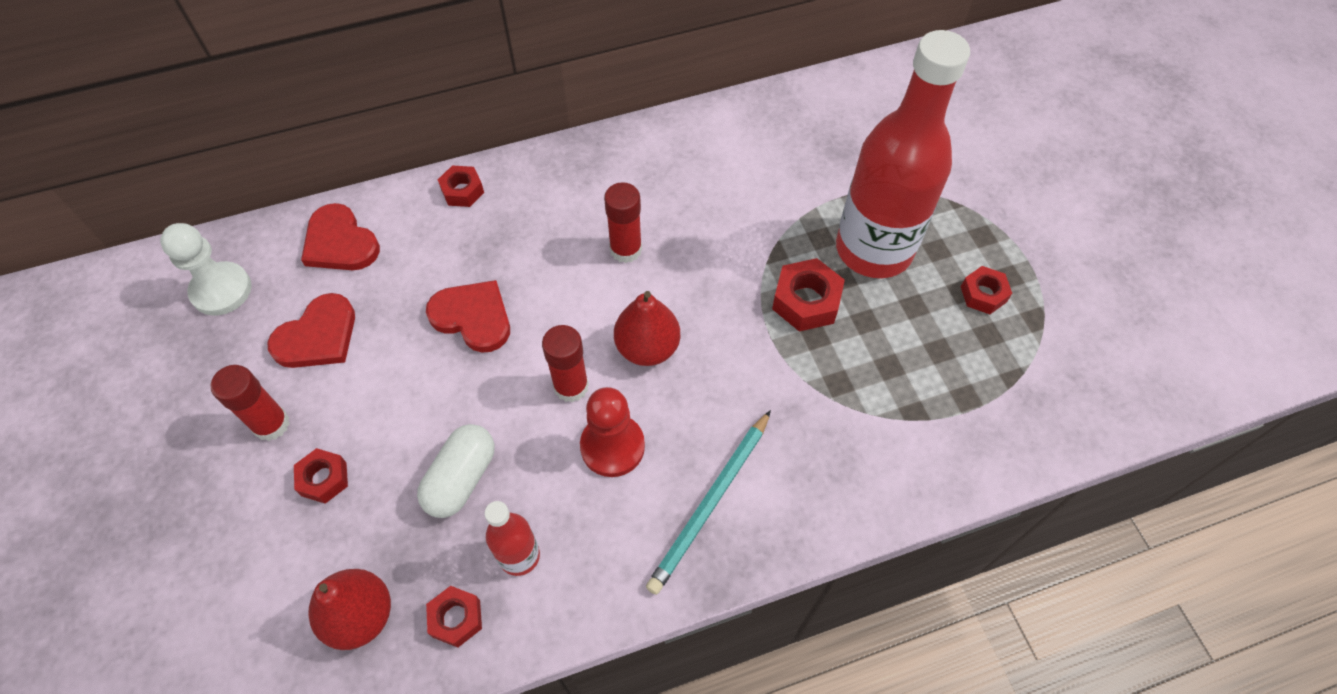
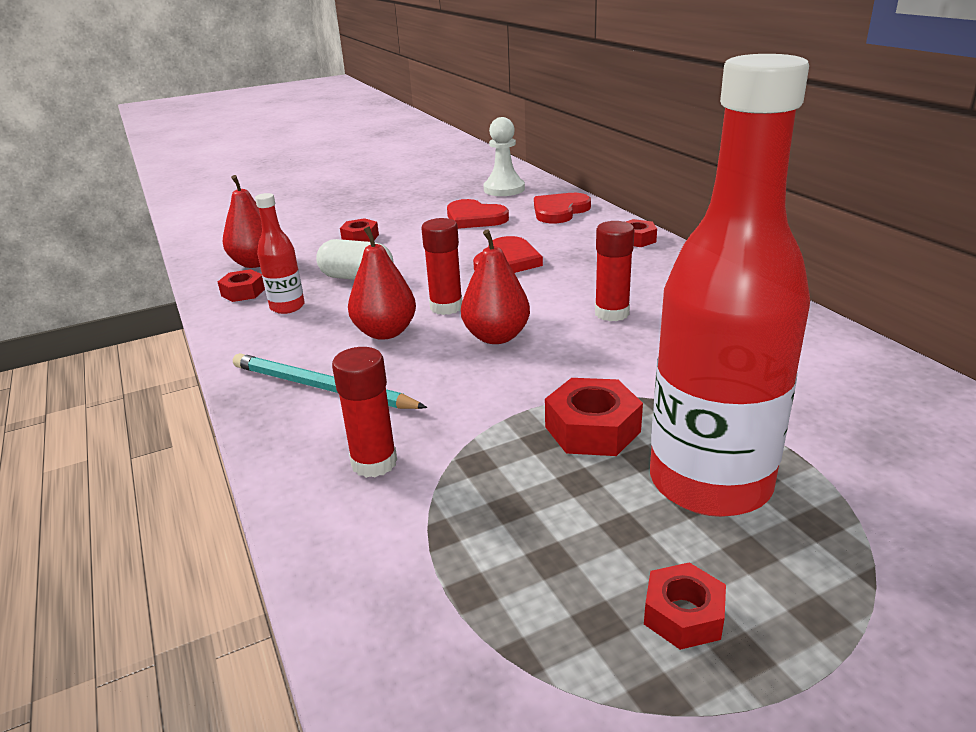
camera: 85 degrees right, 30 degrees down
red glue stick [211,365,290,441] -> red glue stick moved to [332,347,397,478]
red pawn [580,387,645,477] -> red pear [348,226,416,340]

